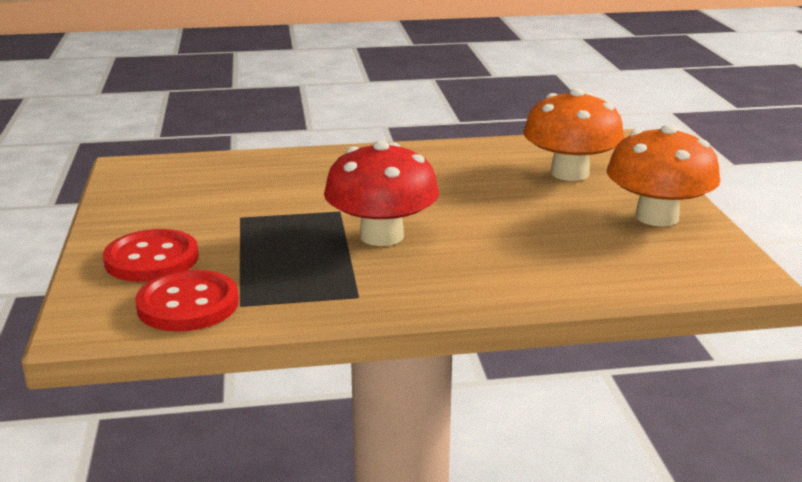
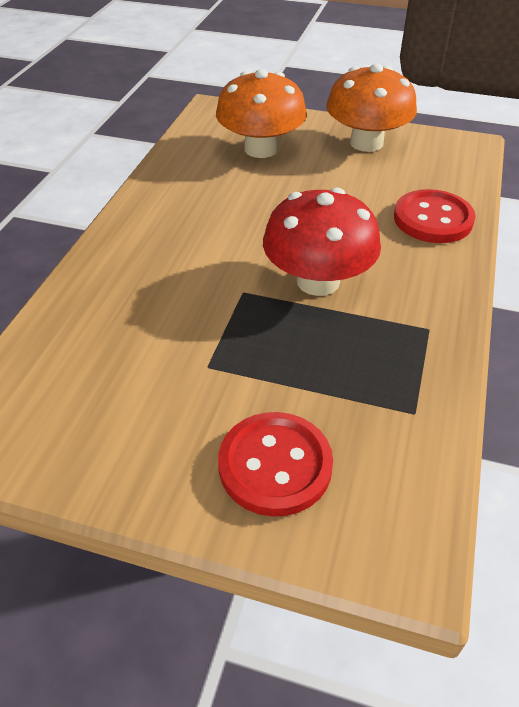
camera: 65 degrees left, 20 degrees up
red button [135,270,239,332] -> red button moved to [394,189,476,243]

